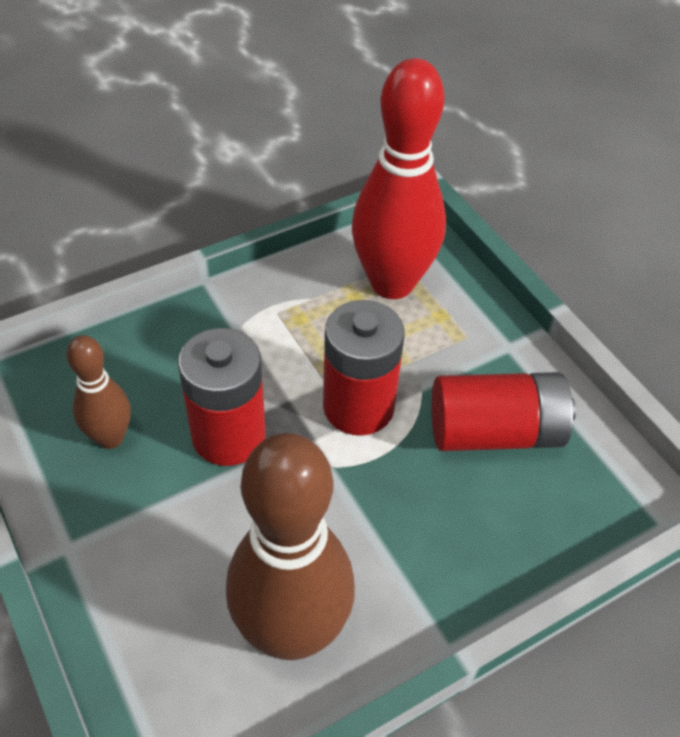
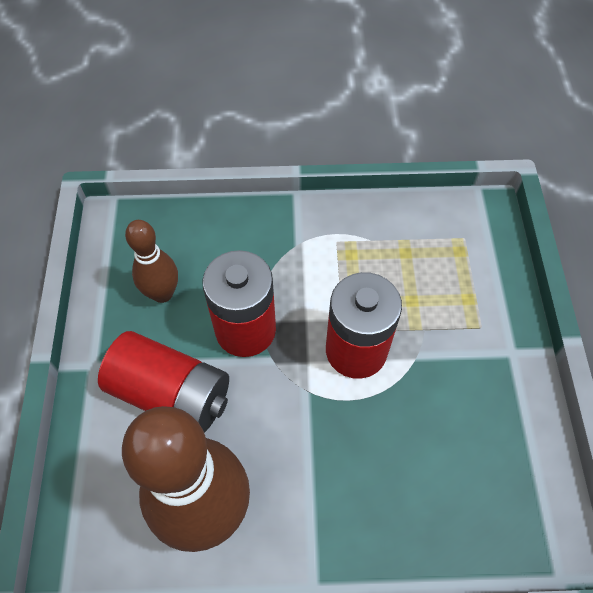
camera: 30 degrees right, 10 degrees up
red bowling pin [352,58,446,299] -> none
red battery [431,372,576,451] -> red battery moved to [98,331,229,433]

